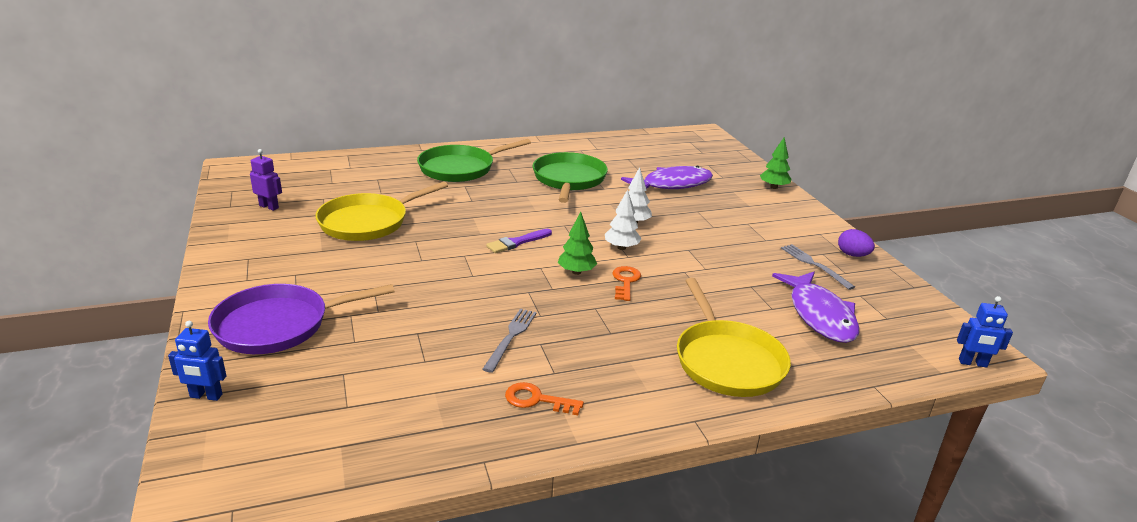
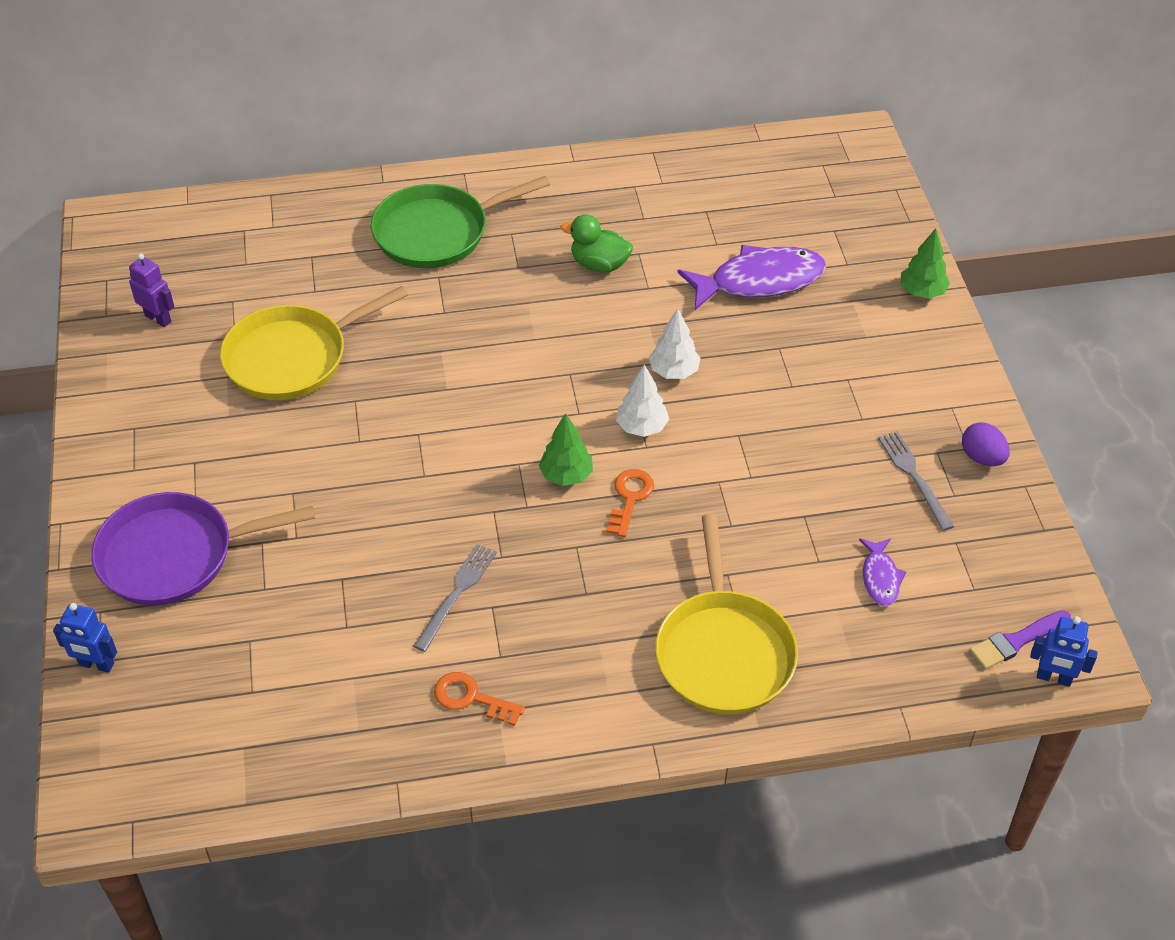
camera: 10 degrees right, 20 degrees up
purple brush [486,229,552,253] -> purple brush moved to [969,610,1071,669]
green pan [533,152,608,203] -> green duck [561,214,633,273]
purple fish [772,272,859,343] -> purple fish [859,538,906,606], size x0.50

